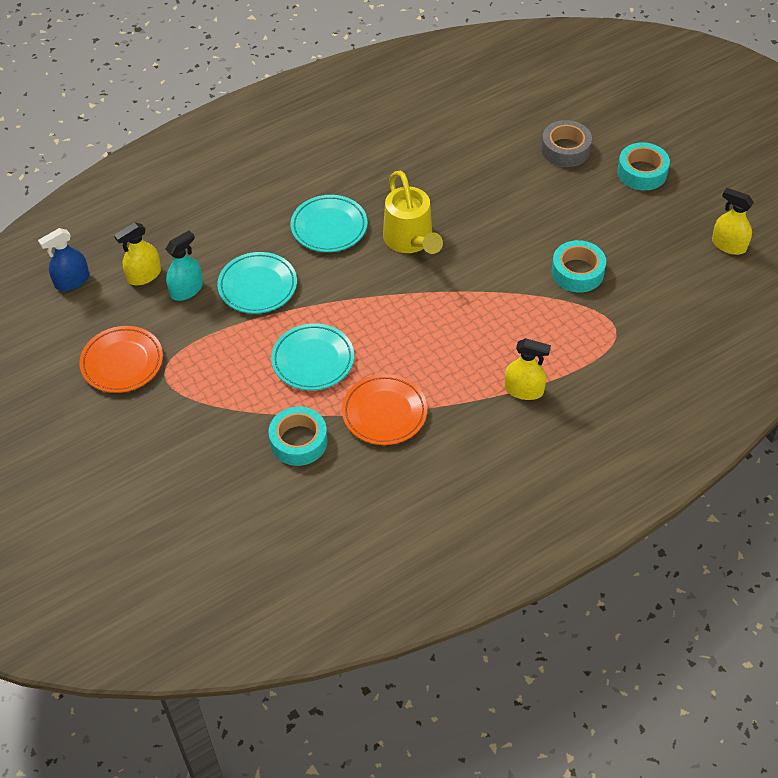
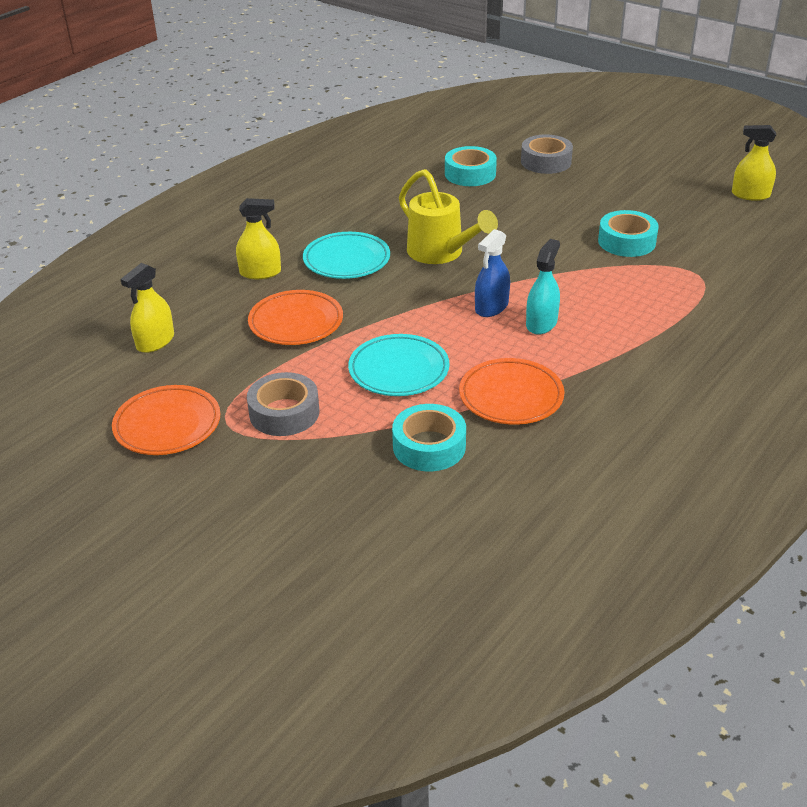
camera: 20 degrees left, 15 degrees down
blue spray bottle [38,228,89,291] -> blue spray bottle moved to [475,229,510,317]
turquoise spray bottle [165,231,203,301] -> turquoise spray bottle moved to [526,239,560,335]
turquoise plate [217,252,297,314] -> orange plate [248,290,343,345]
yellow spray bottle [505,338,551,400] -> yellow spray bottle moved to [236,198,281,279]
turquoise tape [617,142,670,190] -> turquoise tape moved to [445,146,497,186]
none -> grey tape [247,372,319,436]

